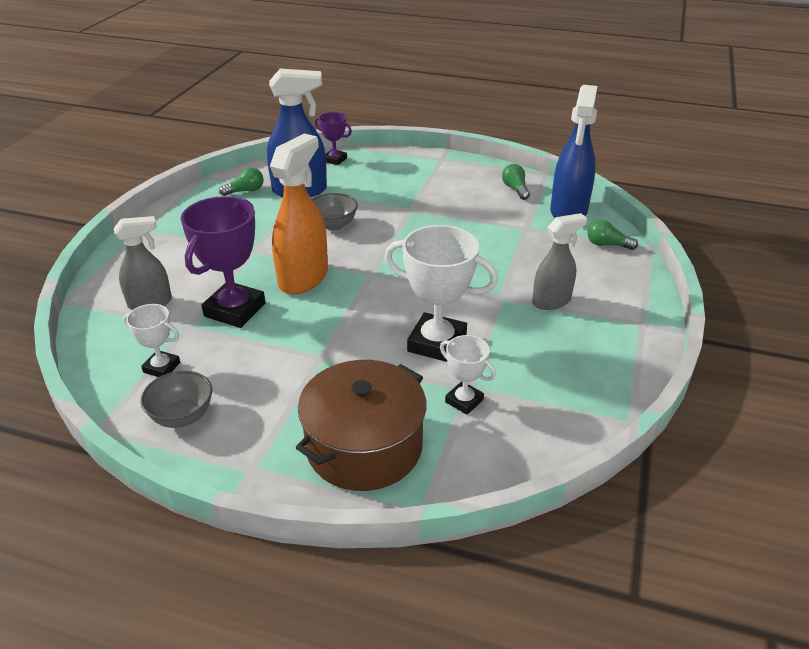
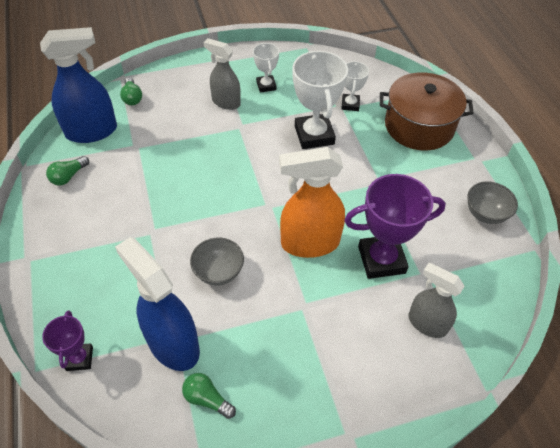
camera: 125 degrees left, 15 degrees up
white trophy [123,304,180,377] -> white trophy moved to [253,43,279,93]

